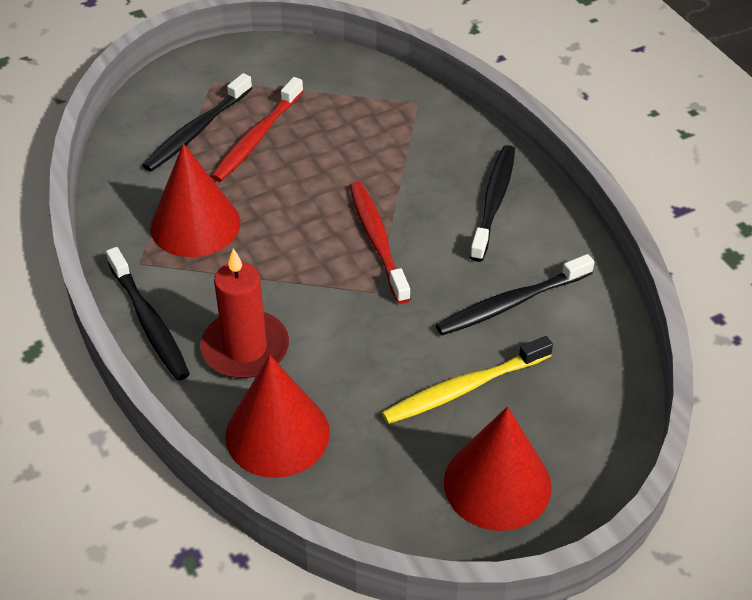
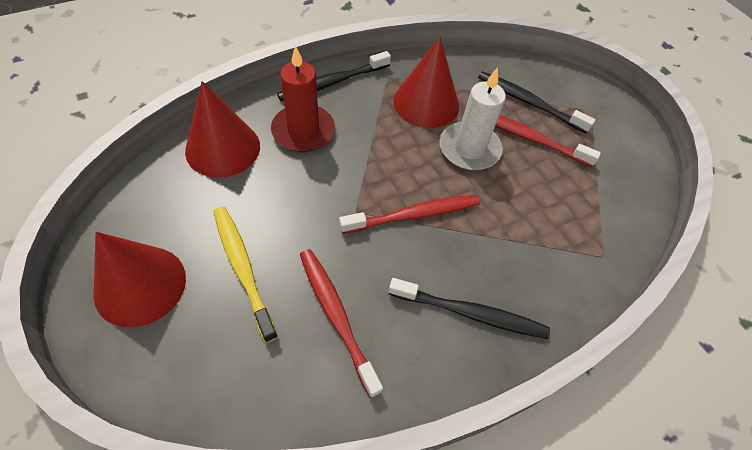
camera: 85 degrees right, 10 degrees up
black toothbrush [436,254,594,335] -> red toothbrush [300,249,383,398]
none -> white candle [439,67,506,171]

